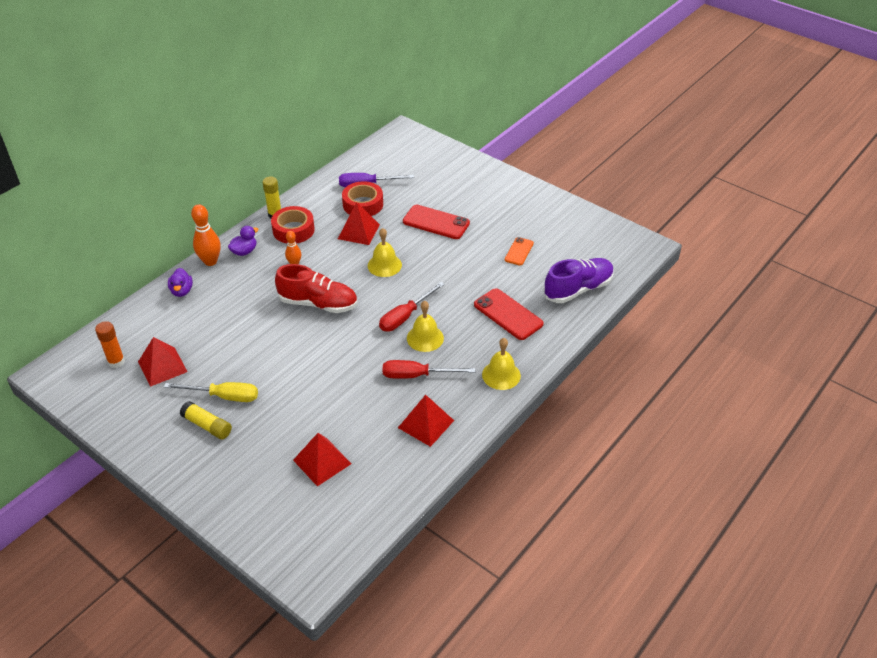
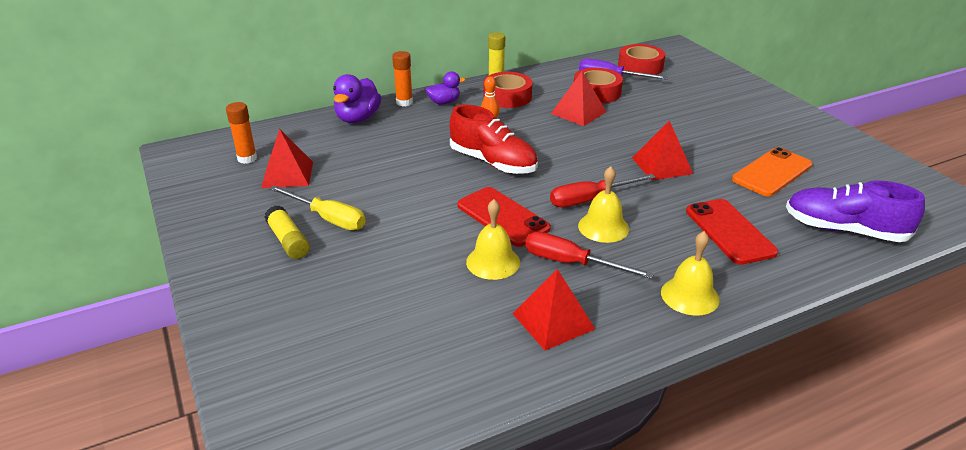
camera: 25 degrees right, 10 degrees down
purple duck [168,268,193,297] -> purple duck [333,74,381,123], size x1.59
orange bowling pin [191,204,221,266] -> orange glue stick [392,51,413,106]
red pyramid [293,433,352,487] -> red pyramid moved to [632,120,693,181]
yellow bell [368,228,402,277] -> yellow bell moved to [466,199,520,280]
red phone [403,205,470,239] -> red phone moved to [457,187,551,247]
orange phone [505,237,534,266] -> orange phone [732,147,812,196], size x1.69
purple shoe [544,258,614,303] -> purple shoe turned 150 degrees counterclockwise [786,181,925,242]
none -> red tape [618,44,665,76]

